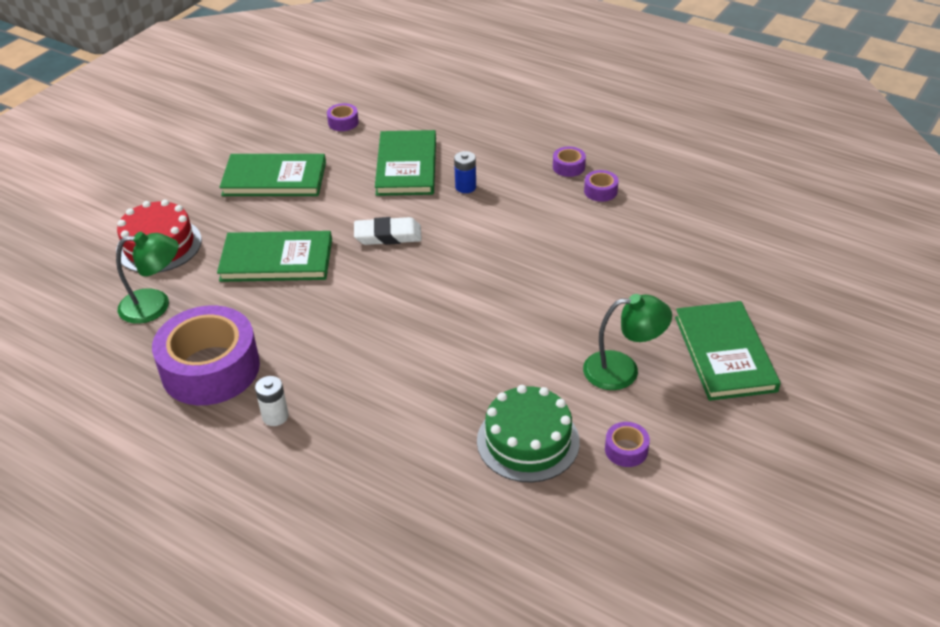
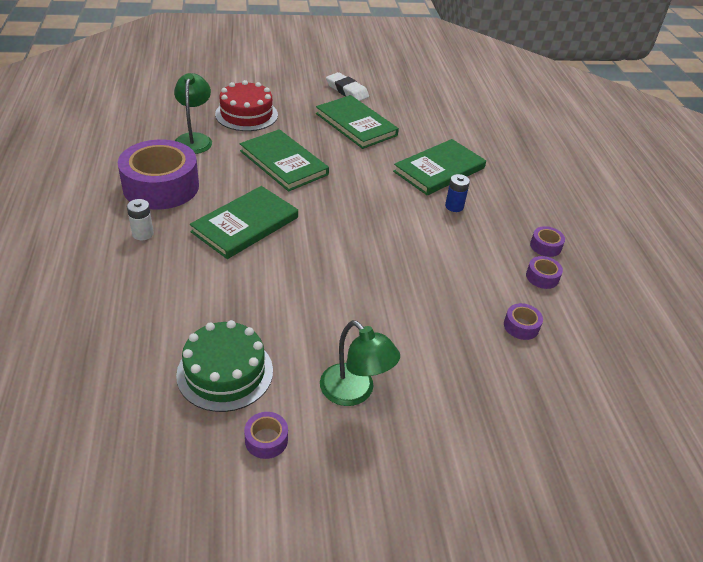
camera: 45 degrees right, 0 degrees up
green lamp [116,232,179,324] -> green lamp turned 135 degrees counterclockwise [174,73,212,154]
purple tape [327,103,359,131] -> purple tape moved to [504,303,543,340]
white eraser [354,217,422,245] -> white eraser moved to [326,72,369,101]
green book [675,301,781,401] -> green book moved to [190,186,298,259]

